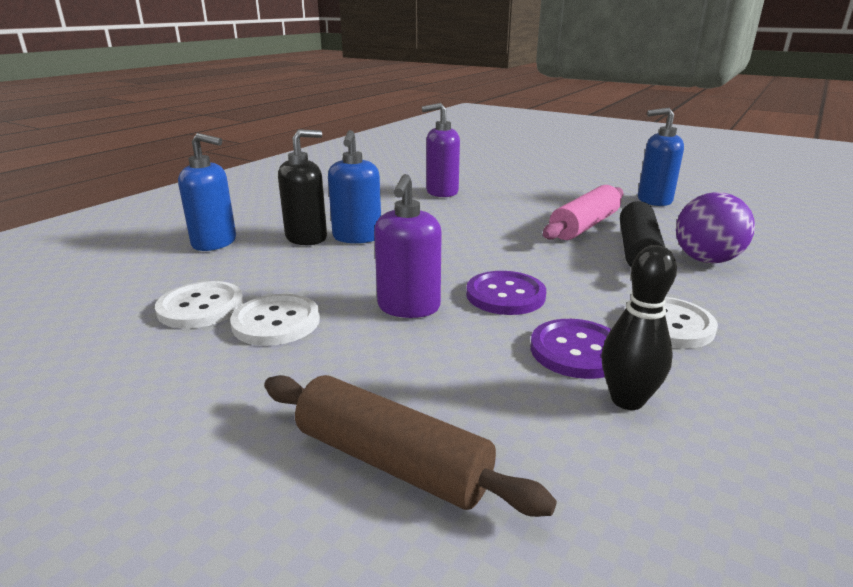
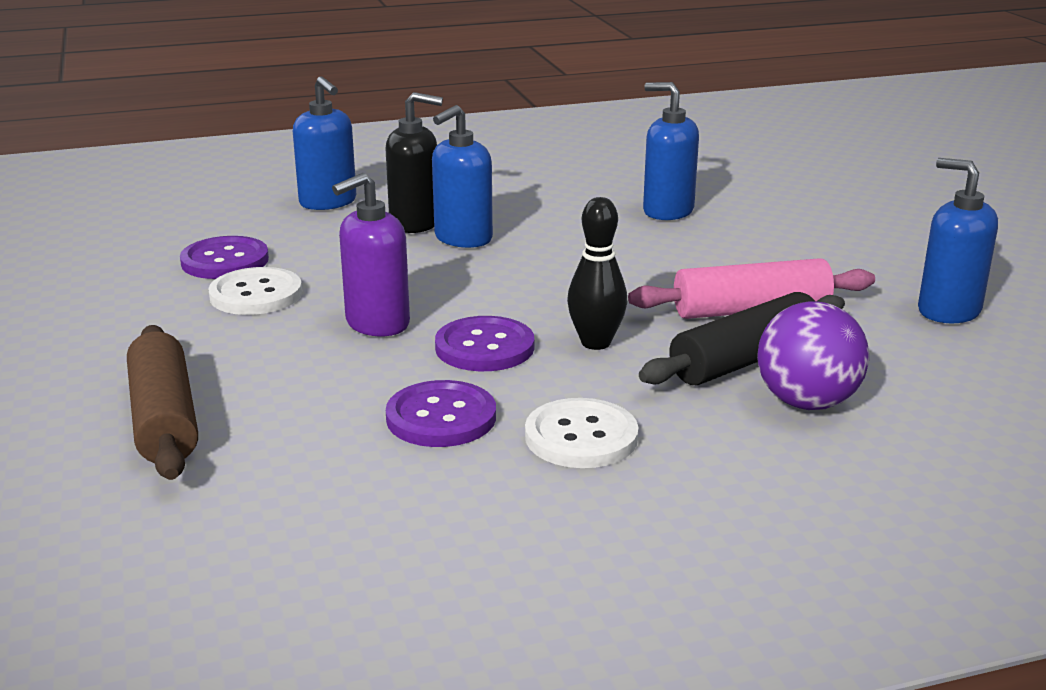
camera: 40 degrees right, 0 degrees up
white button [155,281,244,329] -> purple button [180,236,269,279]
purple soap dispenser [422,103,460,197] -> blue soap dispenser [643,82,699,220]
black bowling pin [601,245,677,410] -> black bowling pin moved to [567,197,627,350]

